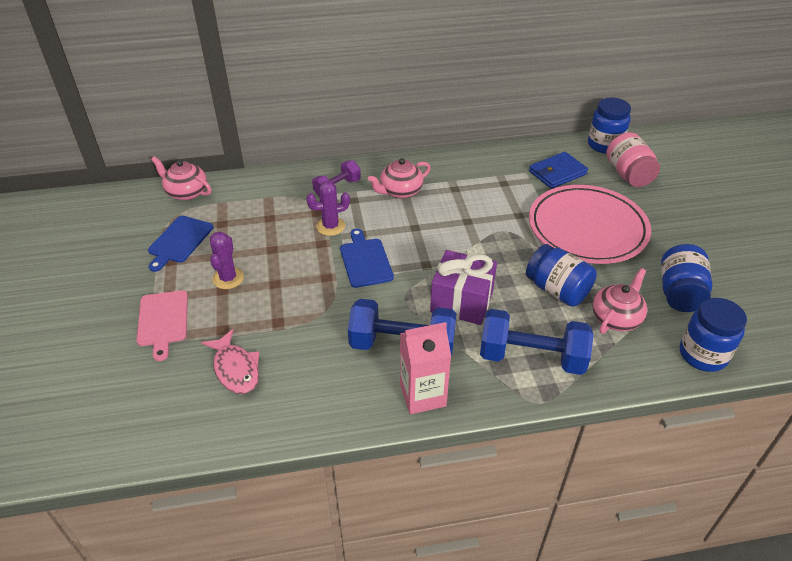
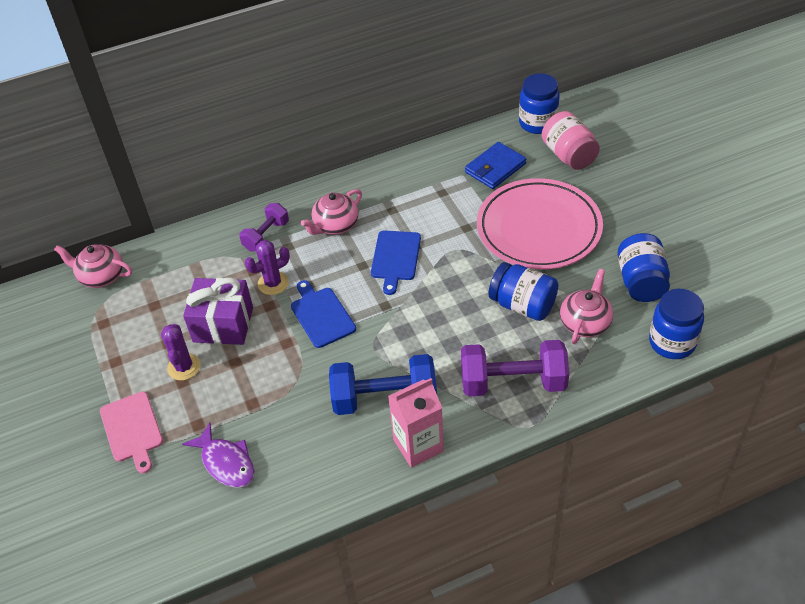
camera: 10 degrees left, 5 degrees up
blue cutting board [148,216,213,272] -> blue cutting board moved to [371,230,421,295]
pink fish [201,329,260,394] -> purple fish [182,422,255,488]
purple gift [430,250,497,325] -> purple gift moved to [183,277,253,345]
blue dumbbell [480,309,594,375] -> purple dumbbell [461,340,569,396]

